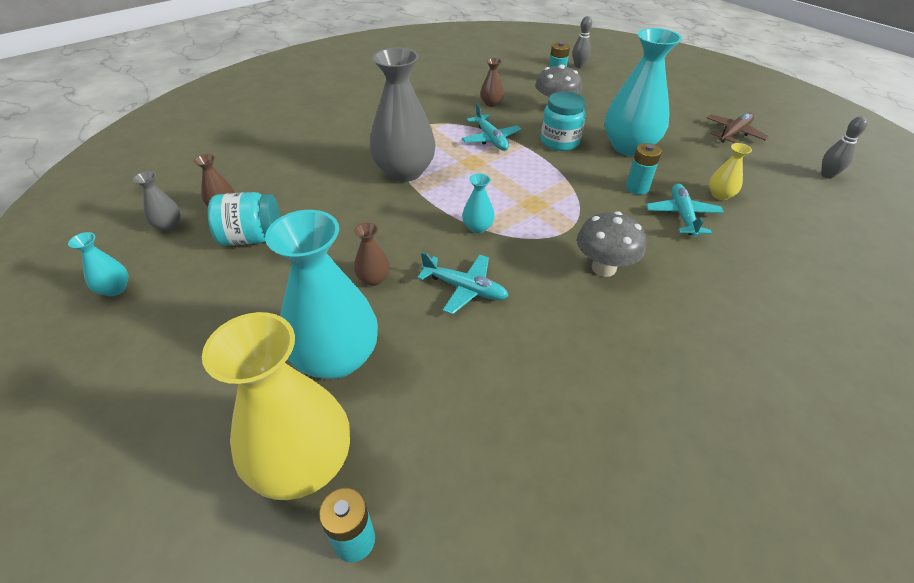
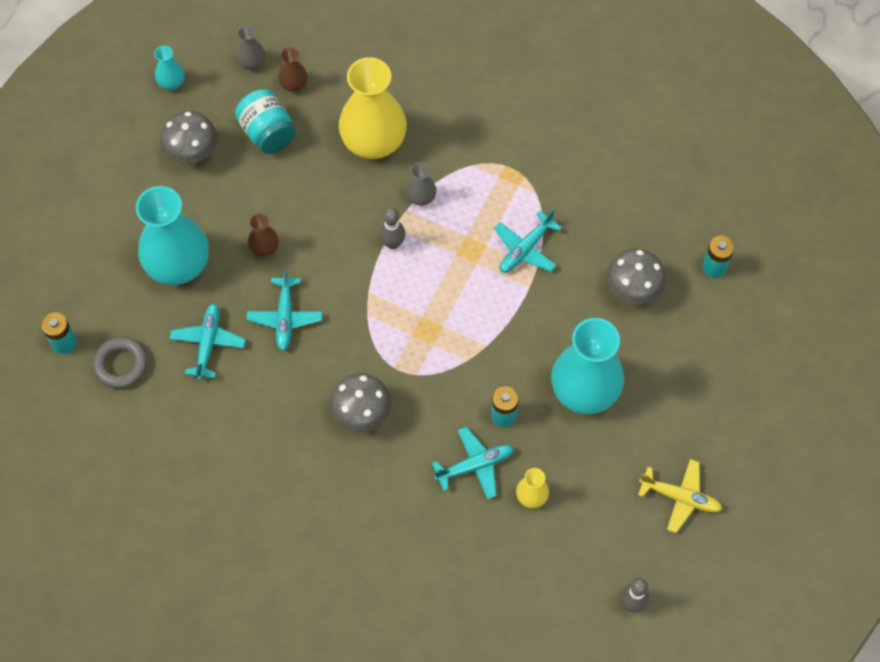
camera: 65 degrees right, 20 degrees up
yellow vase [202,312,350,500] -> yellow vase moved to [339,57,407,159]
grey vase [370,47,436,182] -> grey vase [406,162,437,206], size x0.44
turquoise vase [462,174,495,233] -> none
brown vase [480,58,504,107] -> none
turquoise jar [541,91,586,151] -> none
grey bowling pin [572,16,592,68] -> grey bowling pin moved to [379,208,405,249]
brown plane [707,113,769,143] -> yellow plane [638,459,723,533]
none -> grey ring [93,337,148,389]
none -> grey mushroom [160,111,218,164]
none -> turquoise plane [169,303,246,380]

